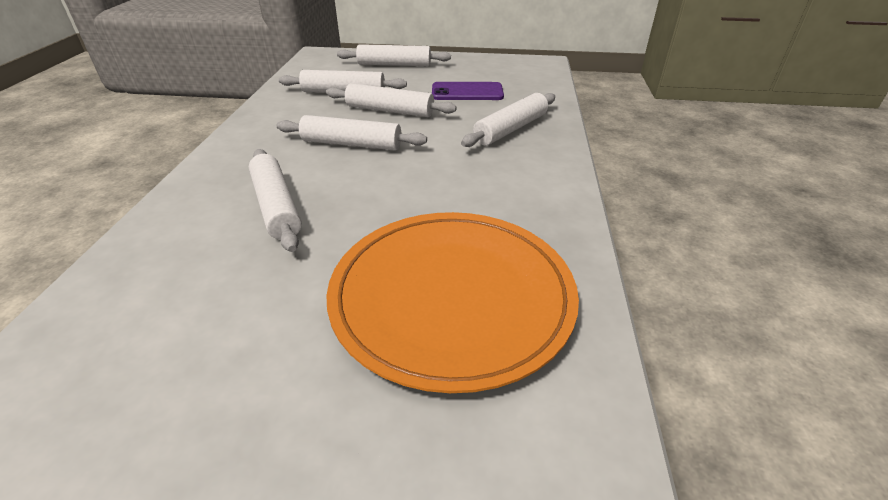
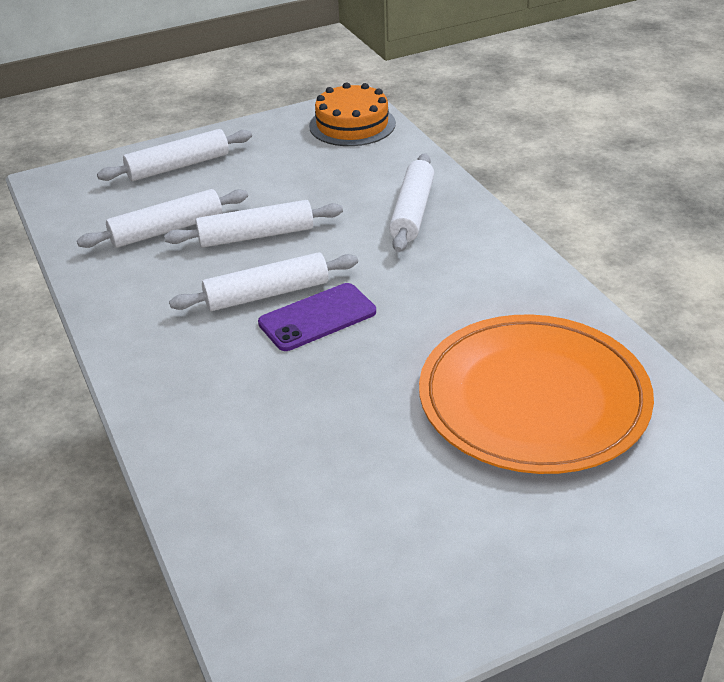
camera: 30 degrees left, 0 degrees up
white rolling pin [249,149,302,252] -> none
purple phone [432,82,504,100] -> purple phone moved to [258,283,376,351]
none -> orange cake [309,82,396,146]

